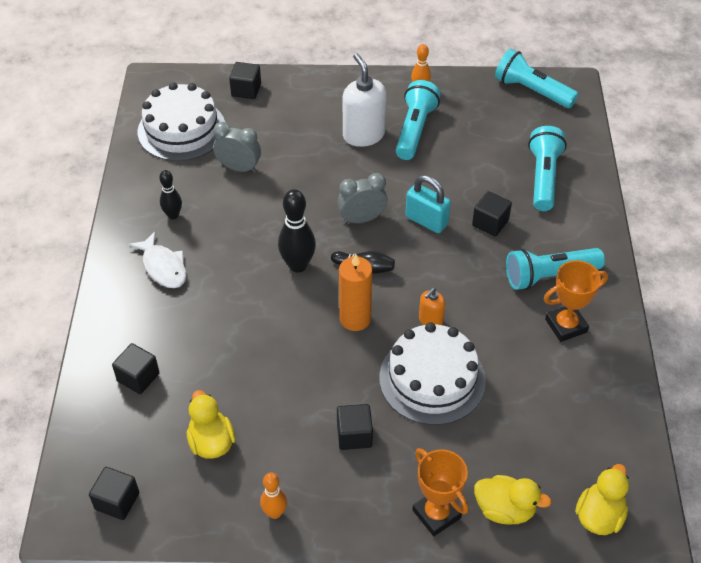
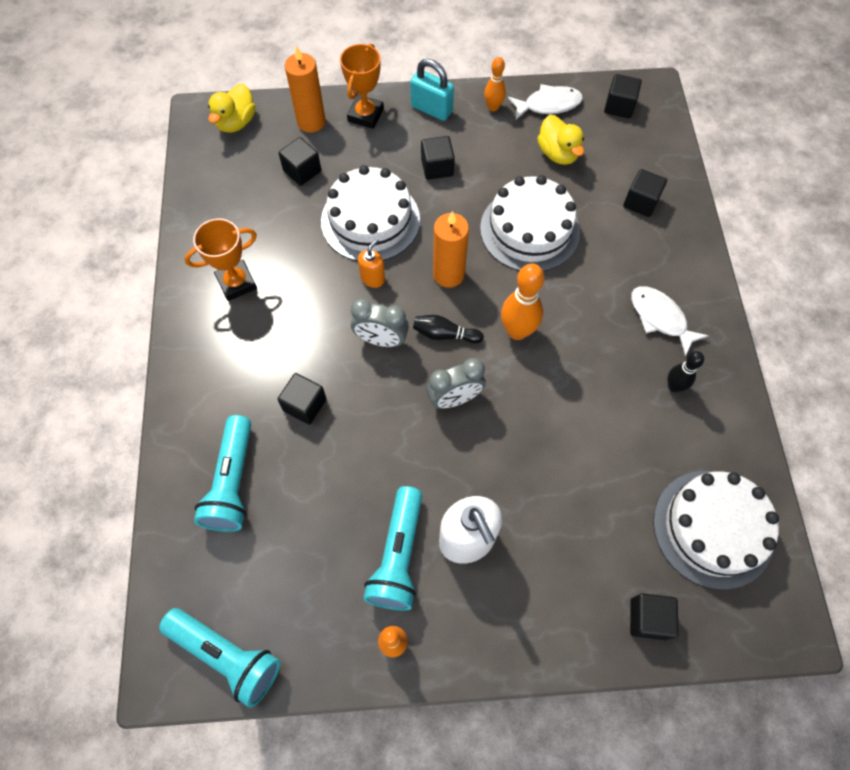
camera: 175 degrees right, 15 degrees up
grey clock [213,122,261,173] -> grey clock moved to [351,299,409,347]
black bowling pin [278,189,316,273] -> orange bowling pin [501,263,544,340]
turquoise padlock [405,175,451,233] -> turquoise padlock moved to [410,59,454,121]
orange trophy [412,448,469,536] -> orange trophy turned 60 degrees clockwise [340,43,384,129]
yellow duck [474,475,552,524] -> orange candle [285,45,326,132]
turquoise flashlight [506,248,605,290] -> none
none -> black cube [279,137,321,186]
none -> white cake [480,175,580,271]
none -> white fish [508,84,583,119]

